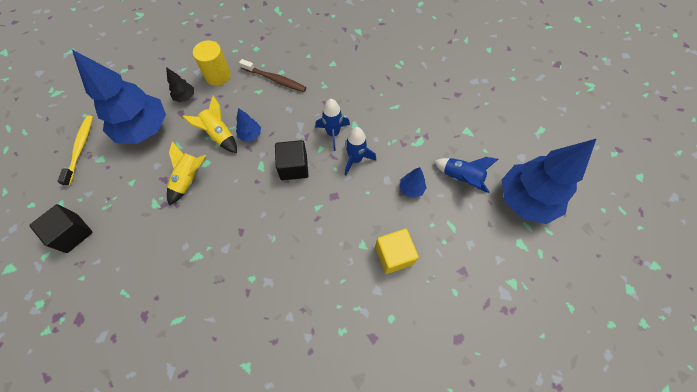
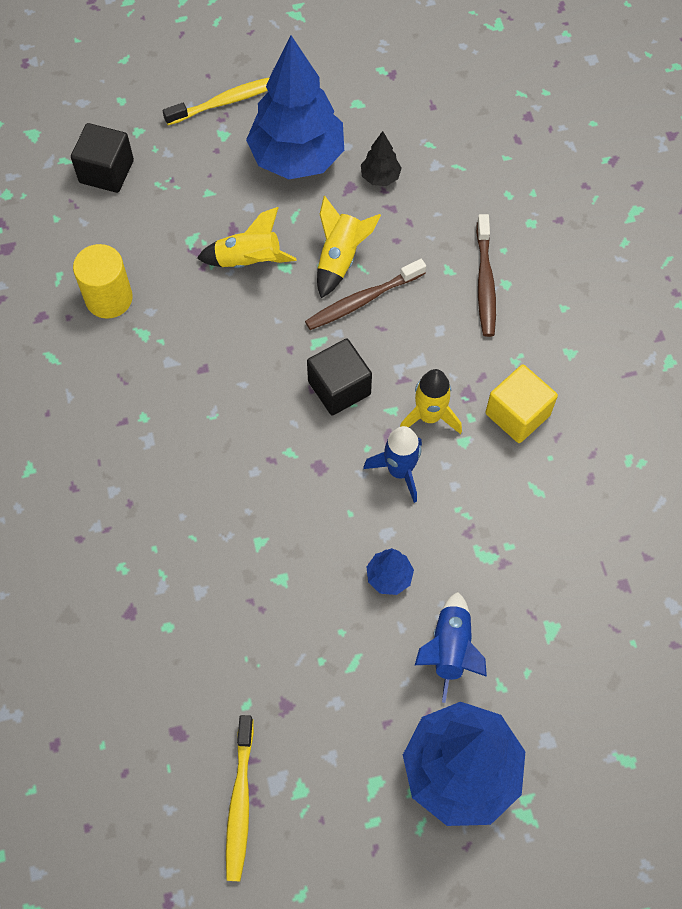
camera: 65 degrees right, 0 degrees up
yellow cylinder [193,40,231,86] -> yellow cylinder moved to [73,244,133,319]
blue tree [236,108,261,142] -> brown toothbrush [305,259,426,330]
blue rocket [315,99,350,151] -> yellow rocket [400,369,462,434]
yellow cube [375,229,419,274] -> yellow cube moved to [485,364,558,443]
none -> yellow toothbrush [226,715,254,881]

